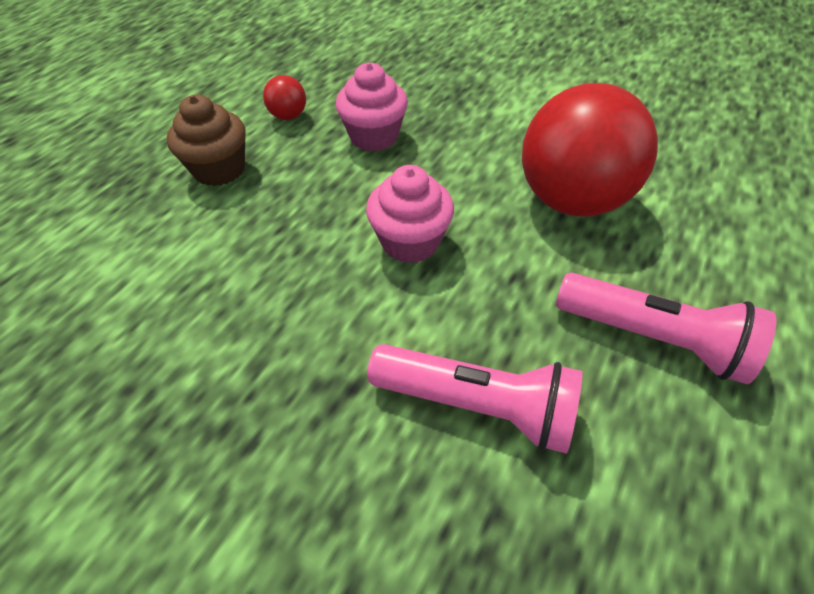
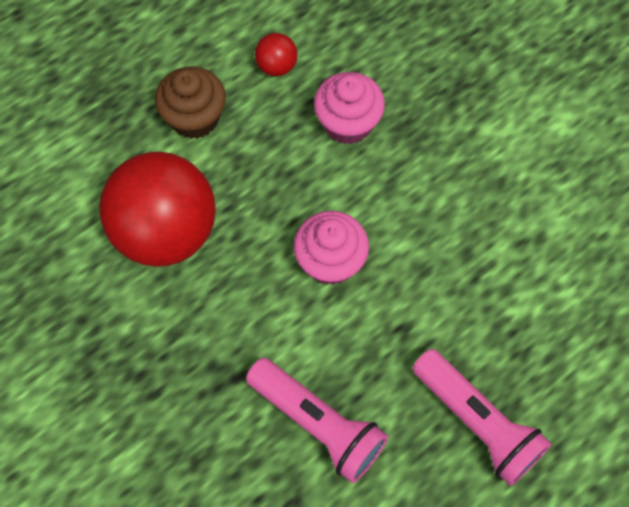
camera: 20 degrees right, 15 degrees up
red ball [522,83,658,216] -> red ball moved to [99,152,216,267]

